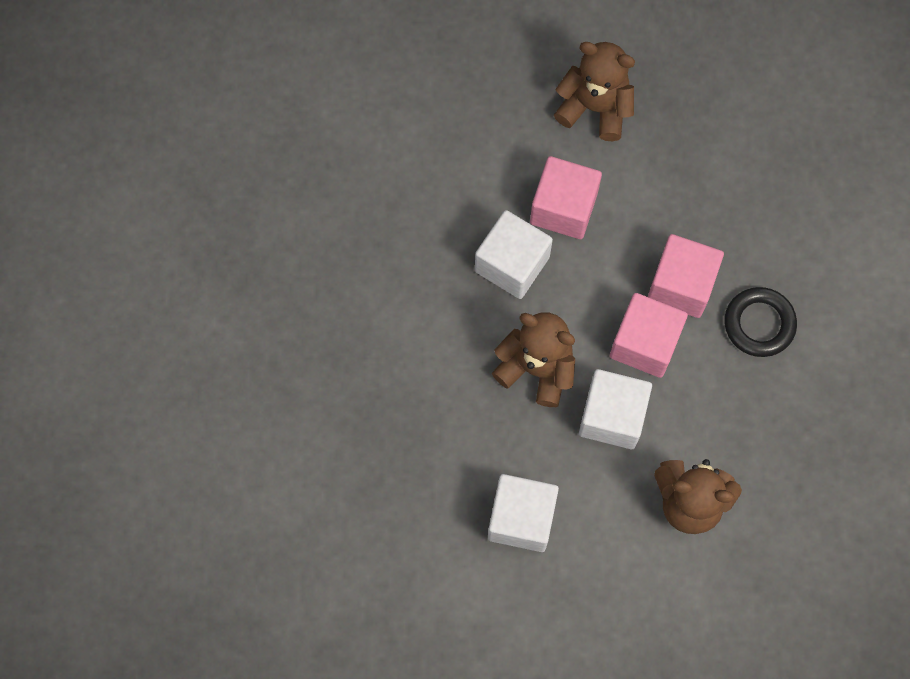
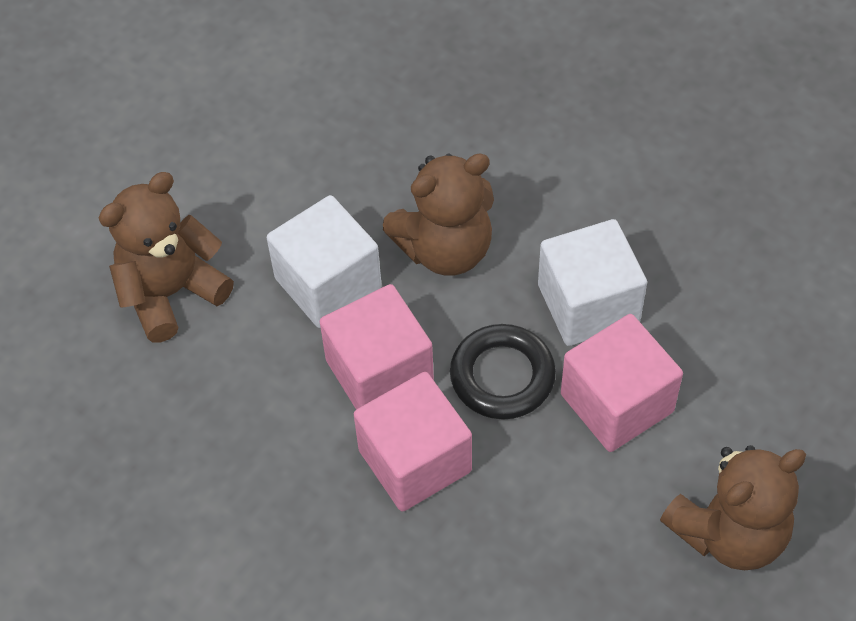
camera: 130 degrees right, 15 degrees down
white cube [488,474,559,552] -> none
black ring [725,287,797,357] -> black ring moved to [450,324,556,419]

